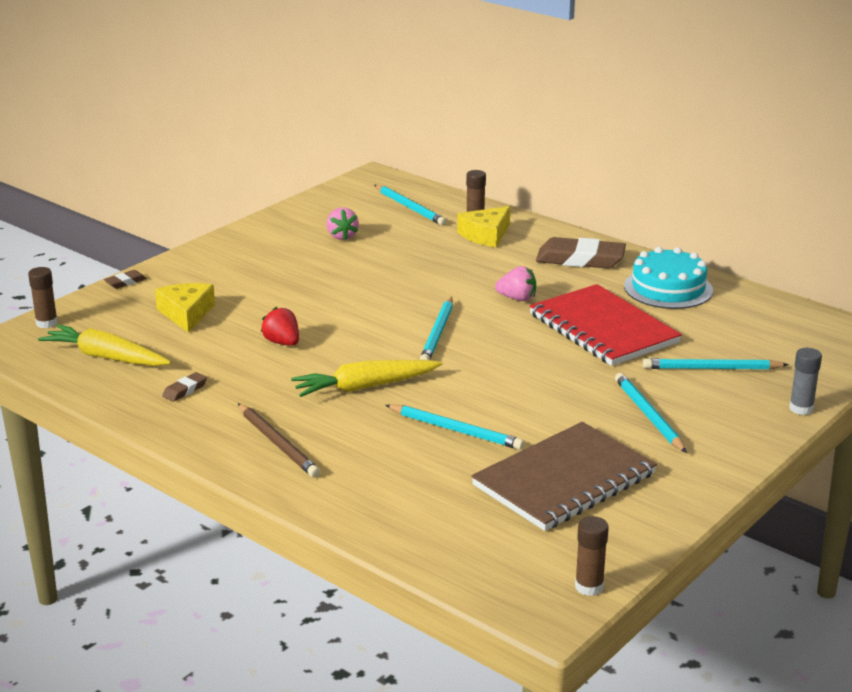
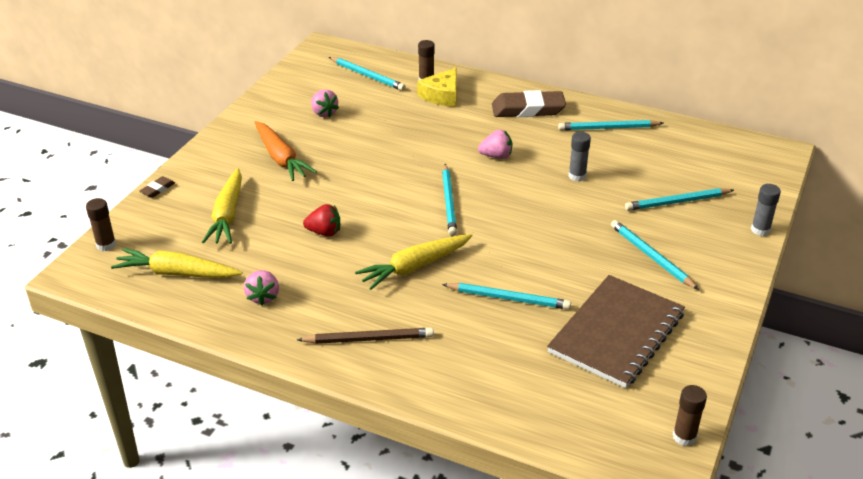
camera: 15 degrees left, 10 degrees up
yellow cheese [155,283,215,333] -> yellow carrot [202,168,242,244]
brown eraser [162,372,207,402] -> pink strawberry [244,270,279,306]
brown pencil [238,403,320,478] -> brown pencil turned 45 degrees counterclockwise [297,328,434,344]
red strawberry [261,307,299,346] -> red strawberry turned 150 degrees clockwise [303,204,340,237]
red notebook [529,284,682,366] -> grey glue stick [569,132,591,181]
turquoise cake [624,247,713,309] -> turquoise pencil [558,120,664,131]
none -> orange carrot [255,121,317,181]

